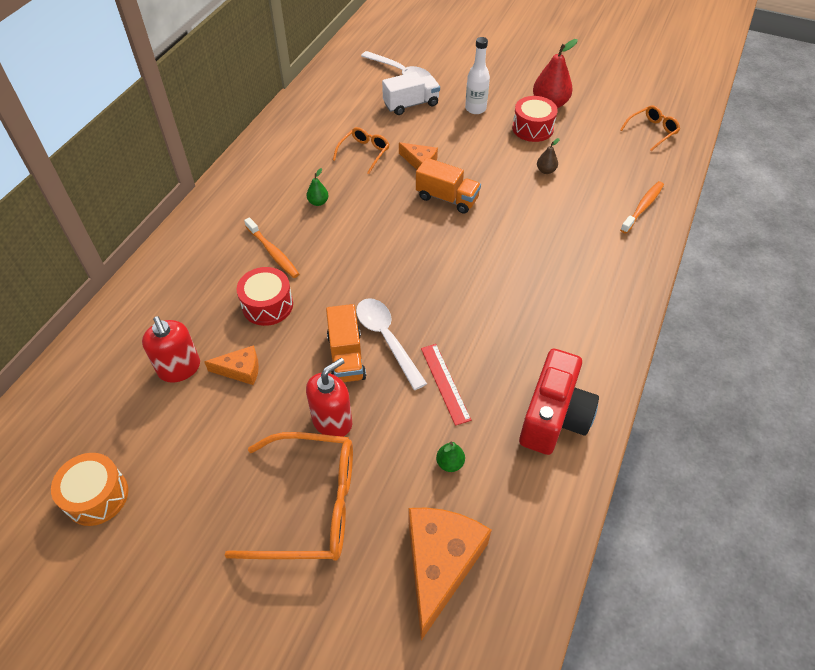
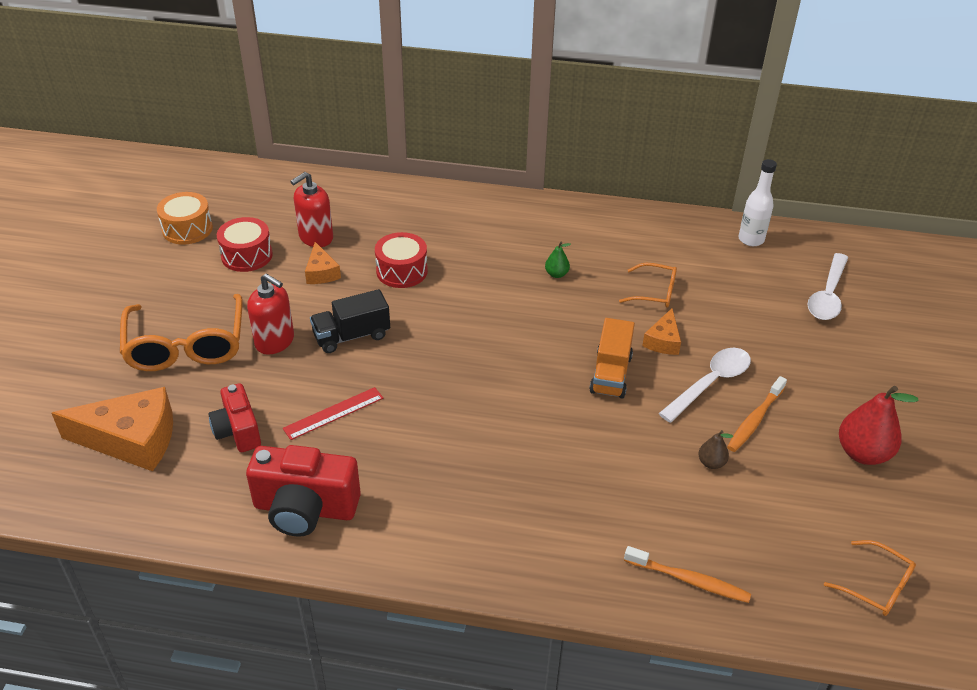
camera: 75 degrees right, 10 degrees down
orange toothbrush [244,217,299,278] -> orange toothbrush moved to [727,376,787,452]
orange truck [326,304,366,382] -> black truck [310,289,390,353]
white spoon [356,298,427,390] -> white spoon moved to [658,348,751,423]
white truck [382,72,440,115] -> none
green pear [436,442,465,472] -> red camera [208,383,261,452]
white bottle [465,37,490,114] -> white bottle moved to [738,159,777,246]
red drum [512,96,558,142] -> red drum moved to [217,217,273,272]

